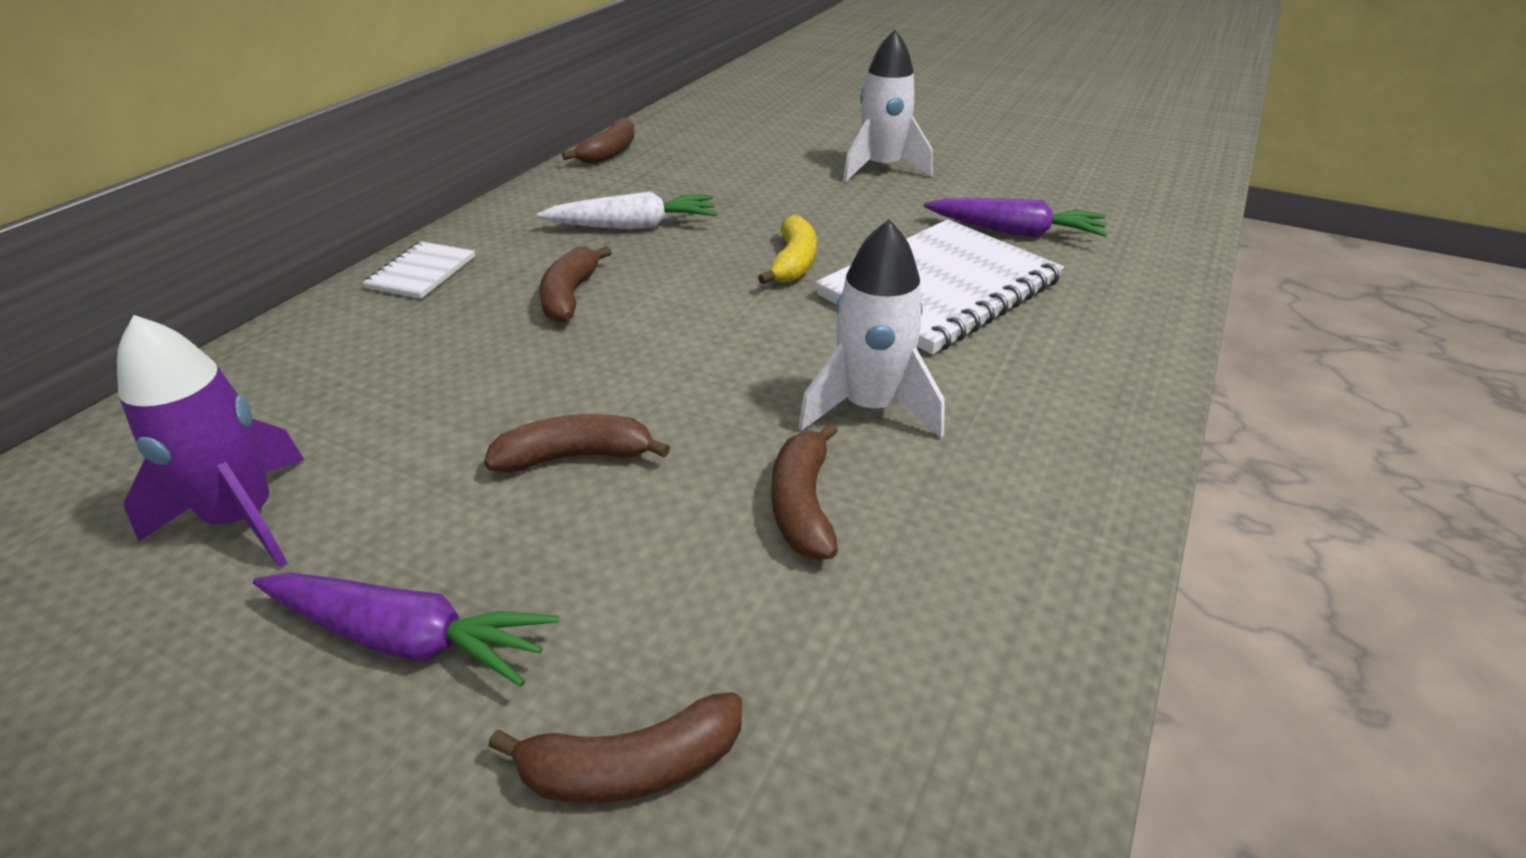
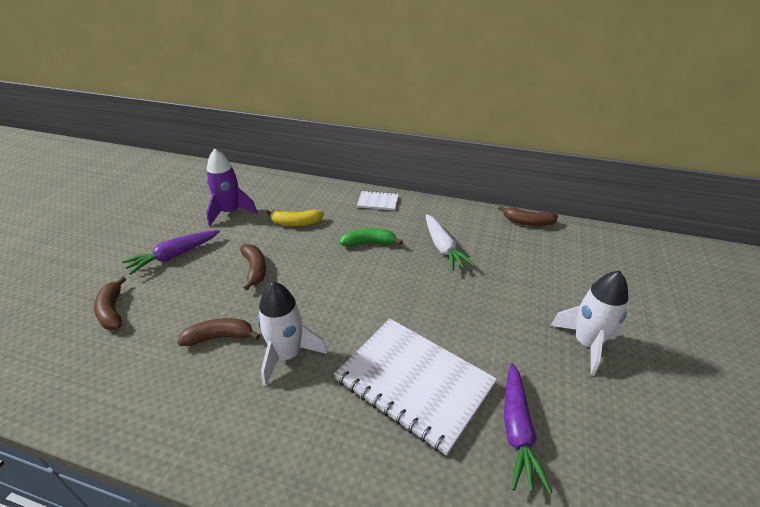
camera: 80 degrees right, 0 degrees up
purple carrot [253,572,559,687] -> purple carrot turned 45 degrees clockwise [122,230,220,275]
brown banana [539,246,612,323] -> green banana [340,228,403,247]
yellow banana [758,215,817,284] -> yellow banana moved to [266,210,324,226]

